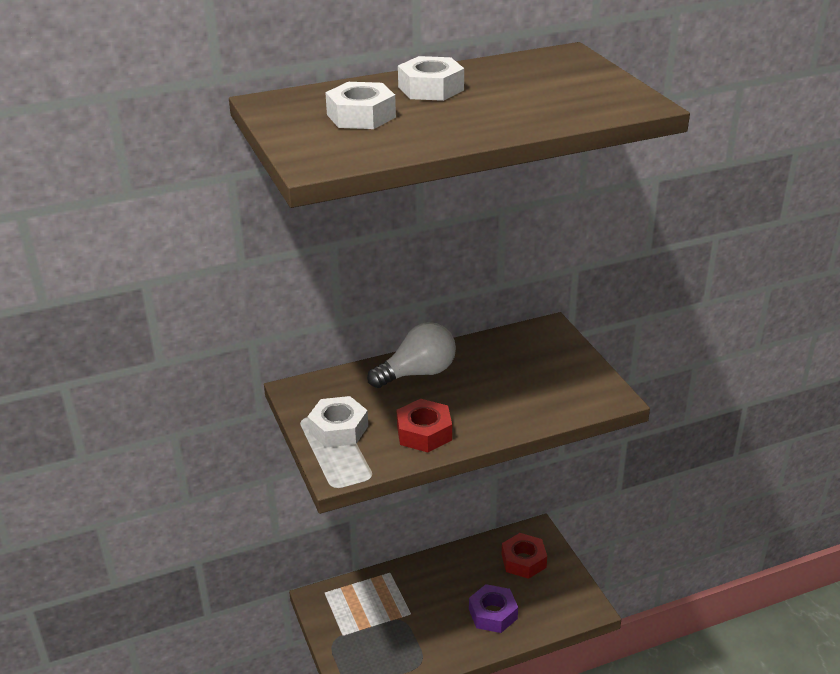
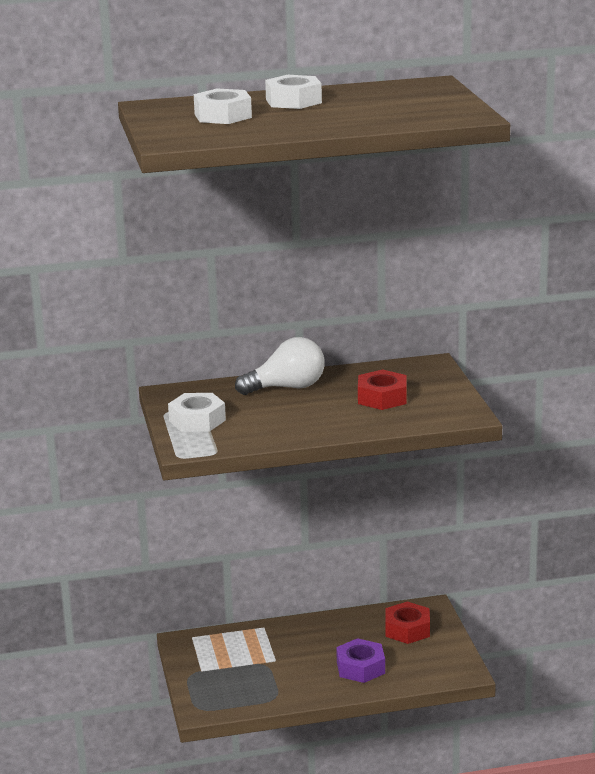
camera: 10 degrees right, 10 degrees down
red nut [397,399,452,452] -> red nut moved to [358,369,407,410]

